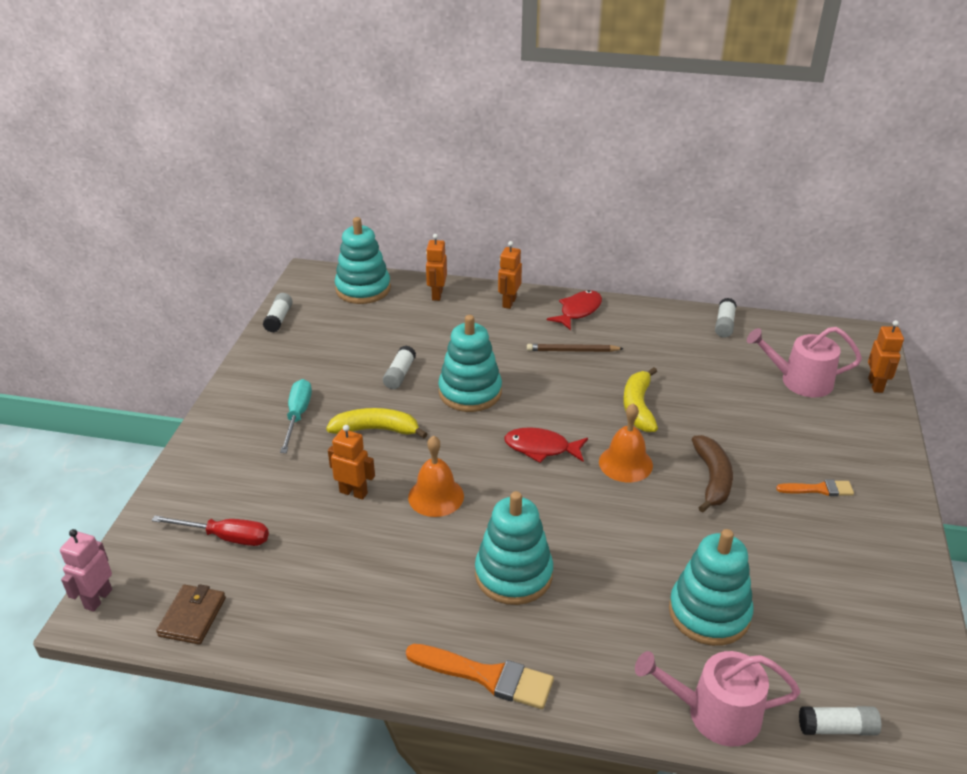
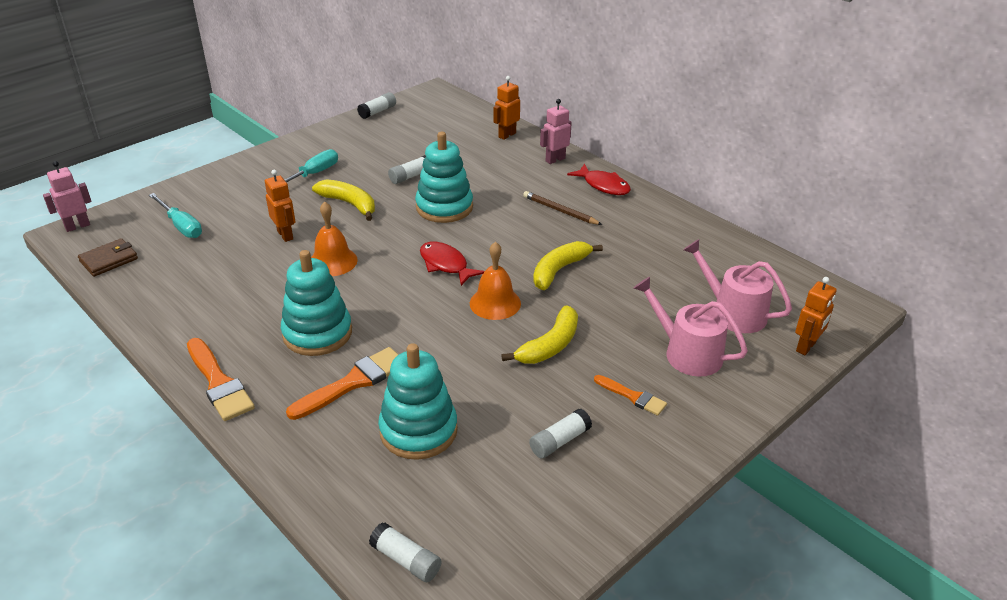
camera: 35 degrees right, 0 degrees up
red screwdriver [151,515,269,546] -> turquoise screwdriver [149,193,202,238]
turquoise stacking toy [335,217,391,304] -> none
orange robot [498,241,522,309] -> pink robot [540,99,572,164]
red fish [547,290,602,330] -> red fish turned 60 degrees clockwise [567,164,631,195]
pink watering can [635,651,800,746] -> pink watering can moved to [634,277,748,376]
brown banana [691,435,733,513] -> yellow banana [501,305,578,364]
white glue stick [715,298,737,338] -> white glue stick moved to [529,409,592,458]
none -> orange brush [286,347,398,420]

